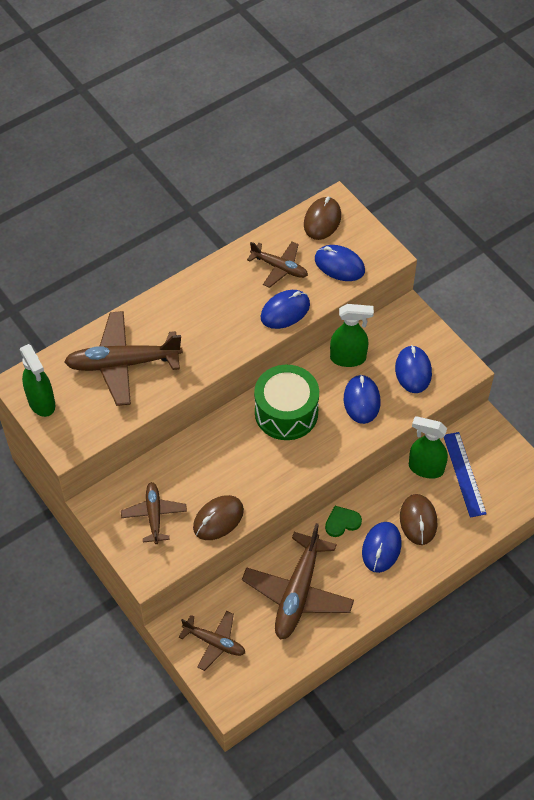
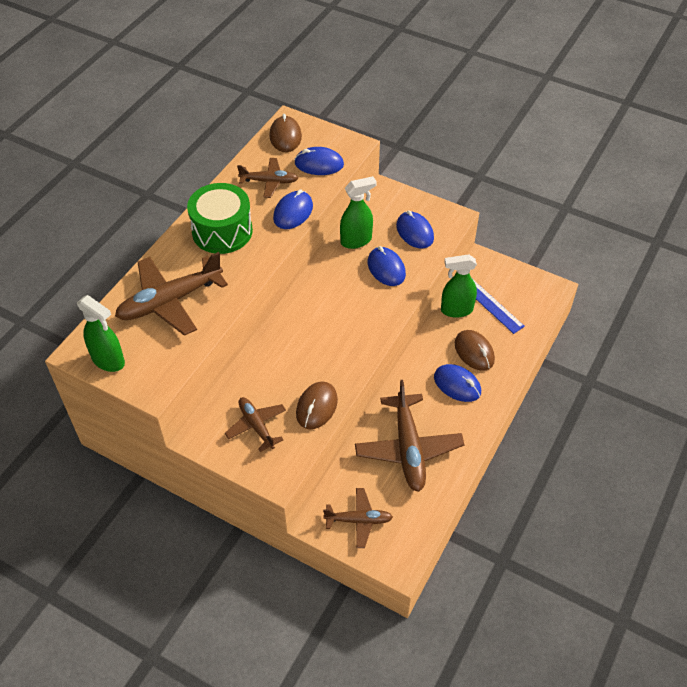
camera: 25 degrees left, 5 degrees down
green drum [254,365,319,440] -> green drum moved to [187,183,253,254]
green heart [325,506,362,537] -> none
blue mouse [362,522,401,573] -> blue mouse turned 45 degrees counterclockwise [434,364,481,402]

